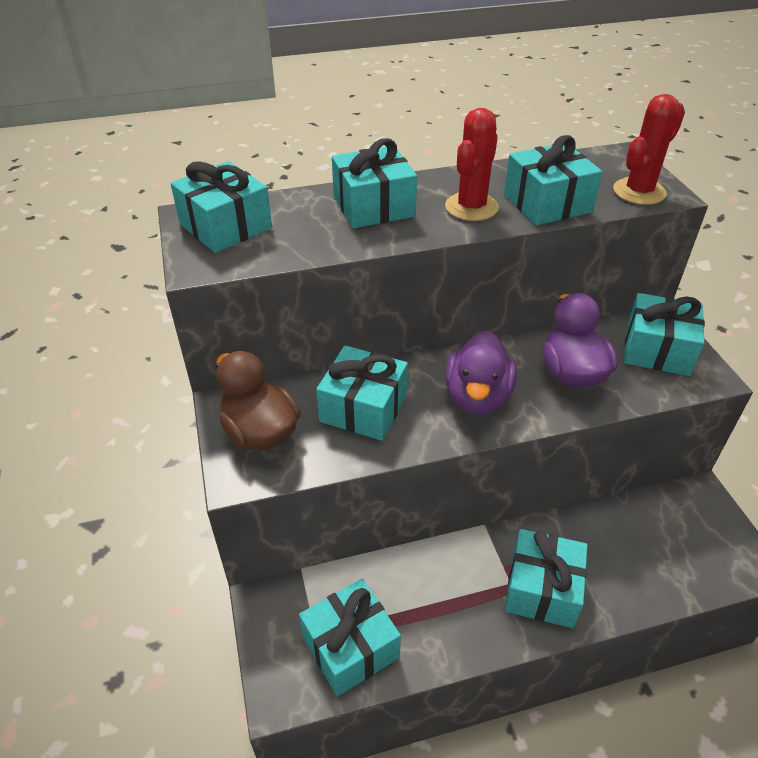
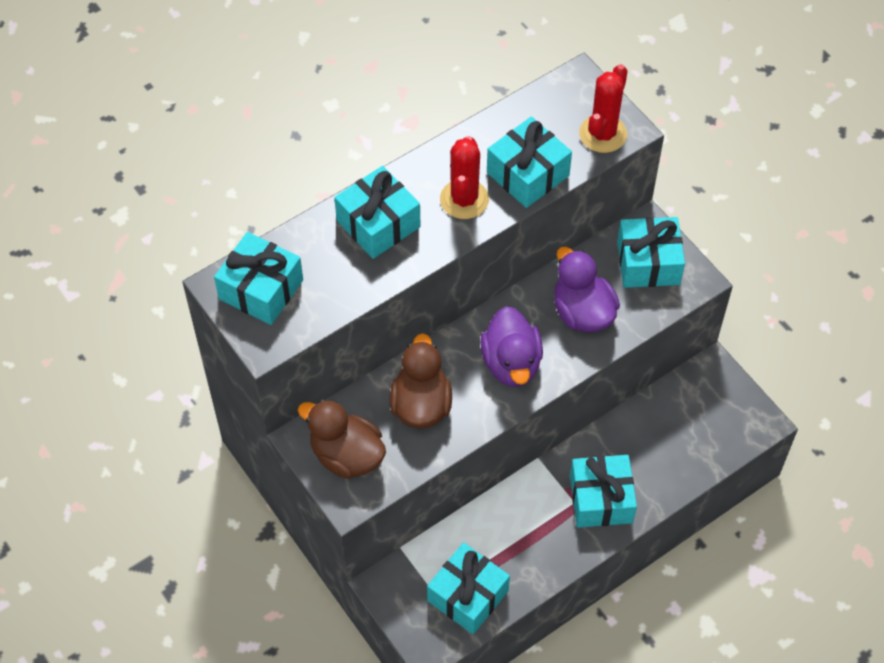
camera: 20 degrees left, 15 degrees up
turquoise gift [316,345,408,441] -> brown duck [390,333,452,428]

